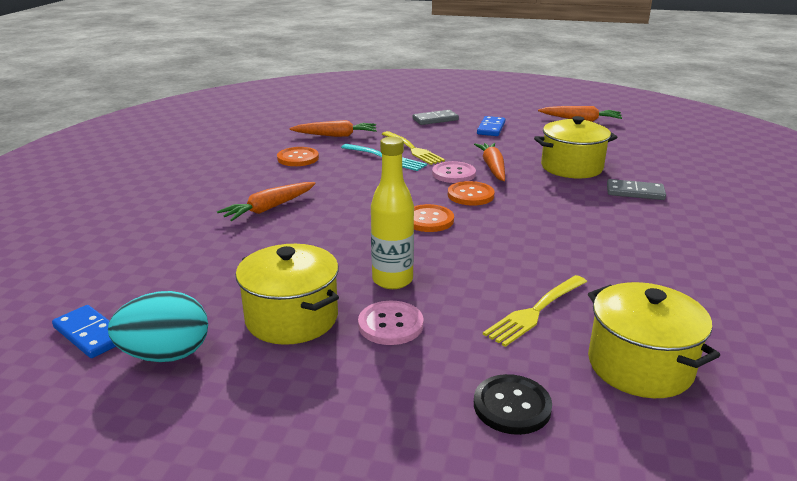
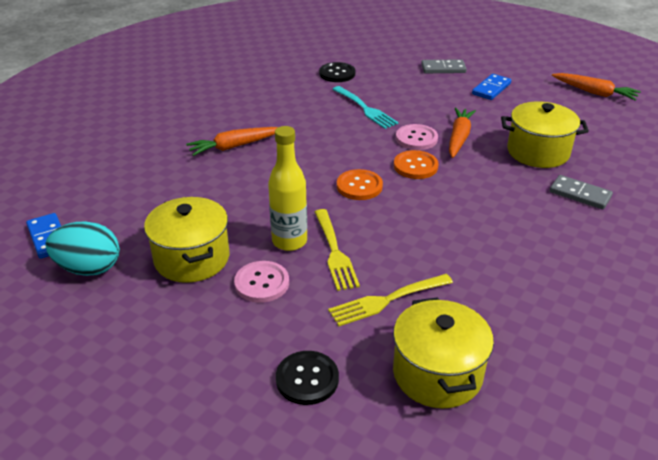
camera: 20 degrees right, 10 degrees up
orange button [277,147,319,166] -> none
orange carrot [290,120,377,137] -> black button [319,62,355,82]
yellow fork [382,131,445,165] -> yellow fork moved to [315,209,360,291]

